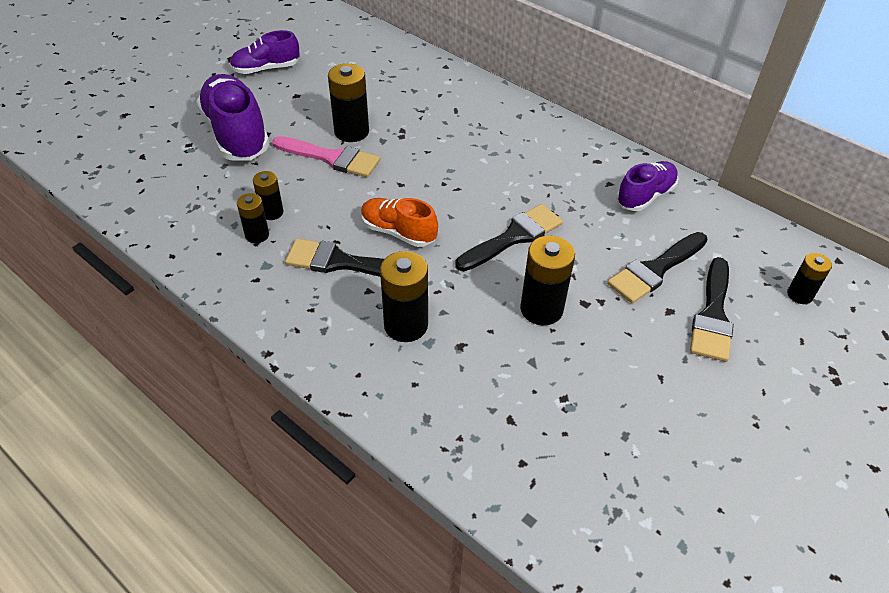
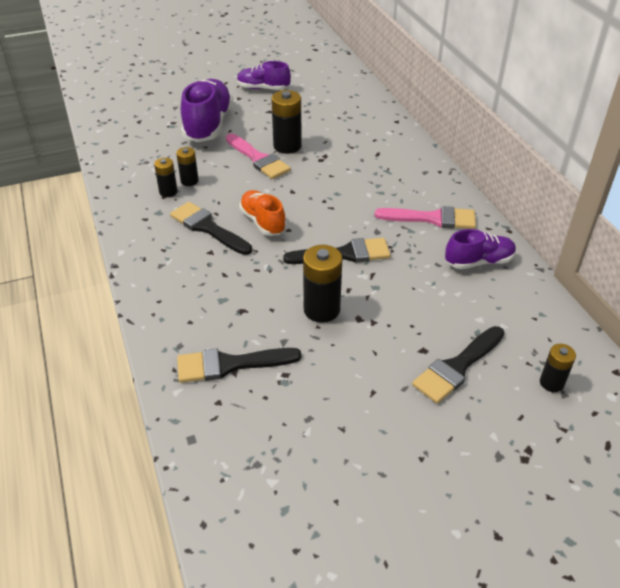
camera: 30 degrees right, 5 degrees down
black battery [380,251,428,342] -> none
black brush [607,232,708,303] -> black brush moved to [177,348,302,383]
none -> pink brush [375,206,476,229]

